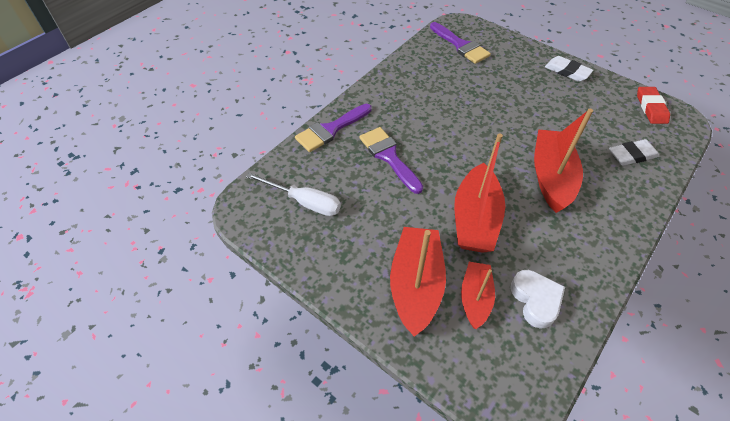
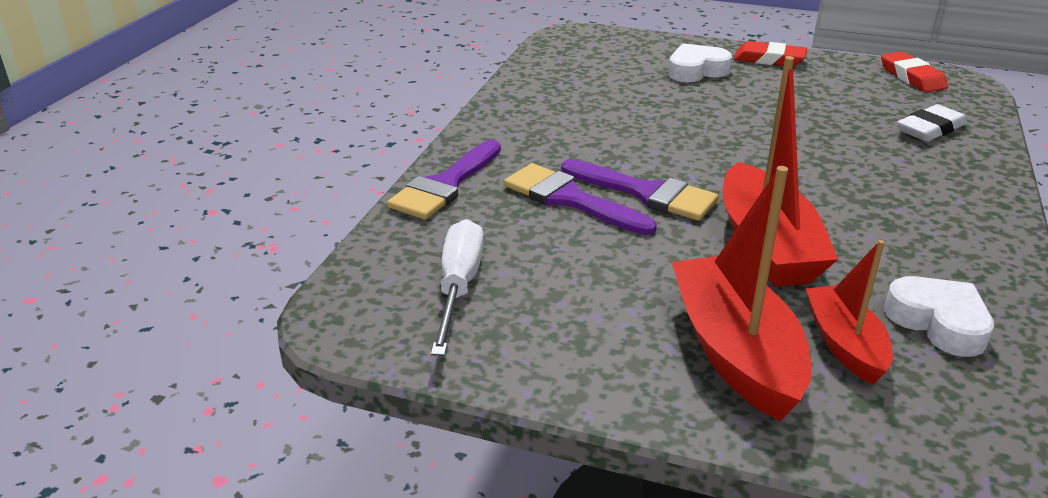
camera: 20 degrees left, 20 degrees down
white screwdriver [246,172,341,216] -> white screwdriver turned 90 degrees counterclockwise [431,219,484,356]
purple brush [430,22,491,64] -> purple brush moved to [561,159,719,221]
red boat [534,109,593,213] -> none
white eraser [545,56,593,82] -> red eraser [734,41,807,67]
none -> white heart [668,43,732,82]

